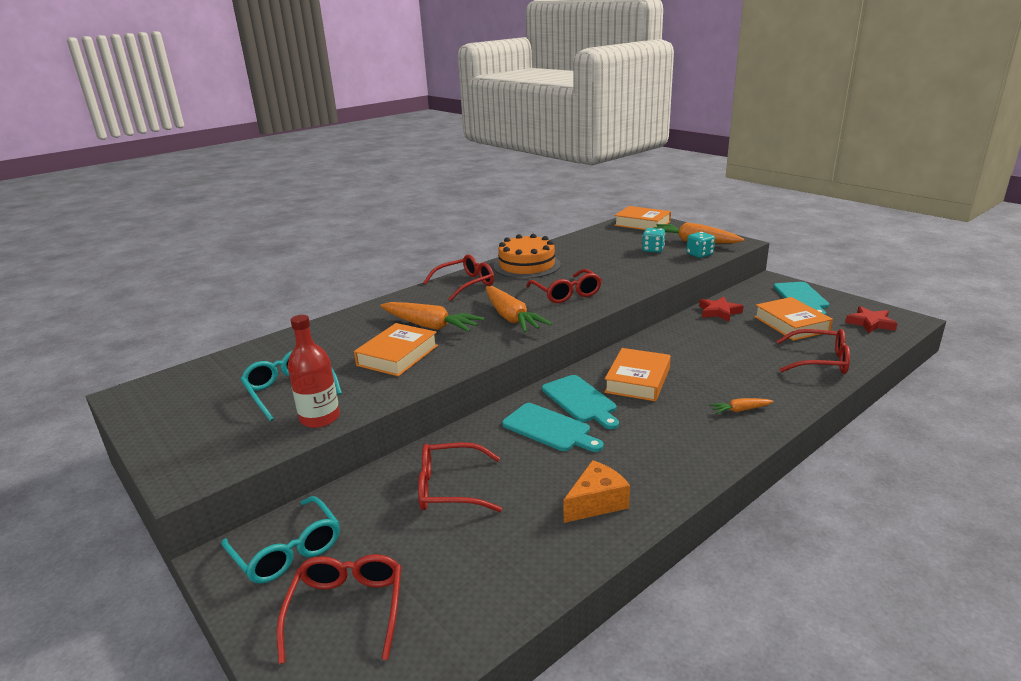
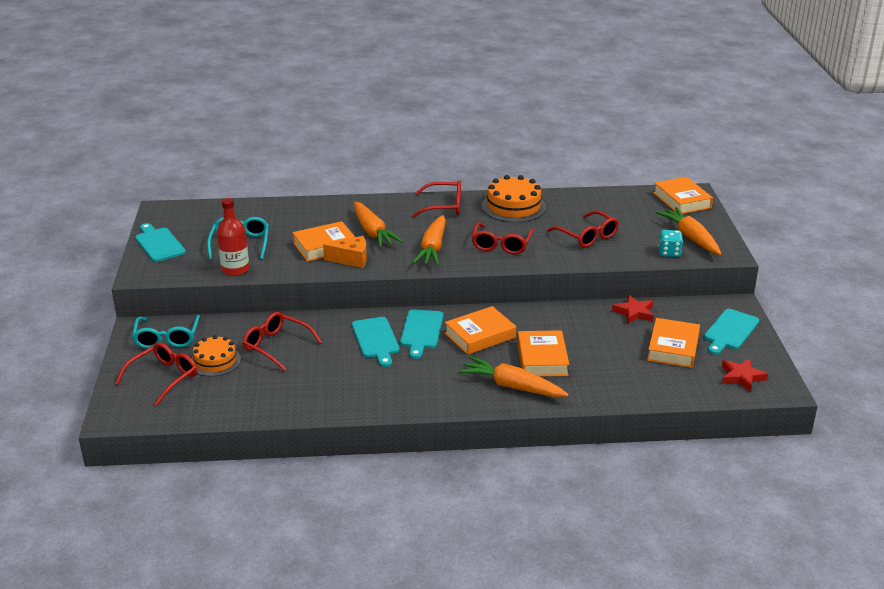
camera: 35 degrees right, 5 degrees up
orange cheese [563,460,630,523] -> orange cheese moved to [323,236,367,268]
turquoise dice [642,228,665,253] -> none
orange carrot [709,398,774,414] -> orange carrot [458,356,568,397], size x2.09
red glasses [777,329,850,374] -> red glasses moved to [547,211,619,248]
none -> turquoise cutting board [135,223,186,262]
none -> orange cake [191,335,241,377]
none -> orange book [517,330,569,377]

